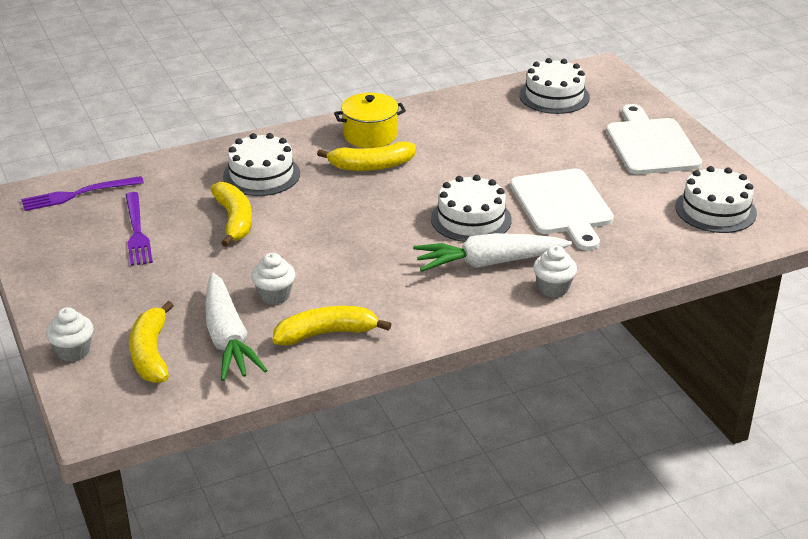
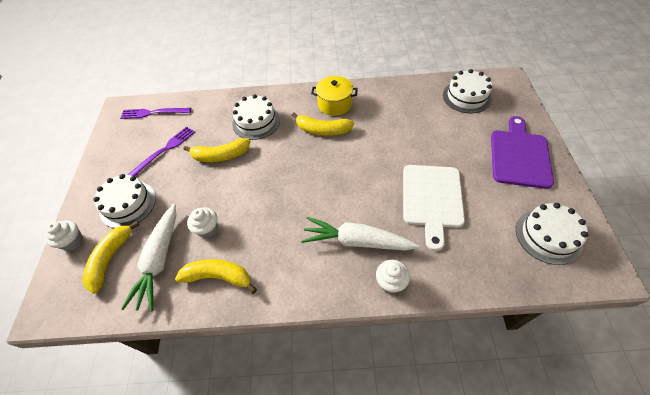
camera: 25 degrees right, 20 degrees up
purple fork [126,192,153,266] -> purple fork turned 150 degrees counterclockwise [128,127,195,176]
yellow banana [211,182,252,247] -> yellow banana turned 75 degrees clockwise [184,138,250,162]
white cake [431,175,512,242] -> white cake moved to [93,174,156,228]
white cutting board [606,104,702,174] -> purple cutting board [491,116,554,189]

